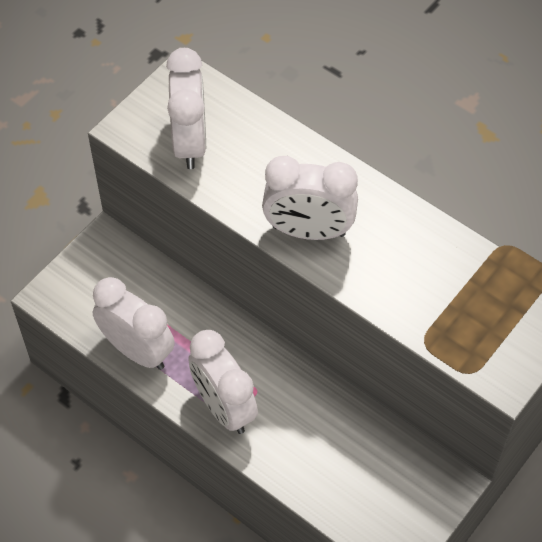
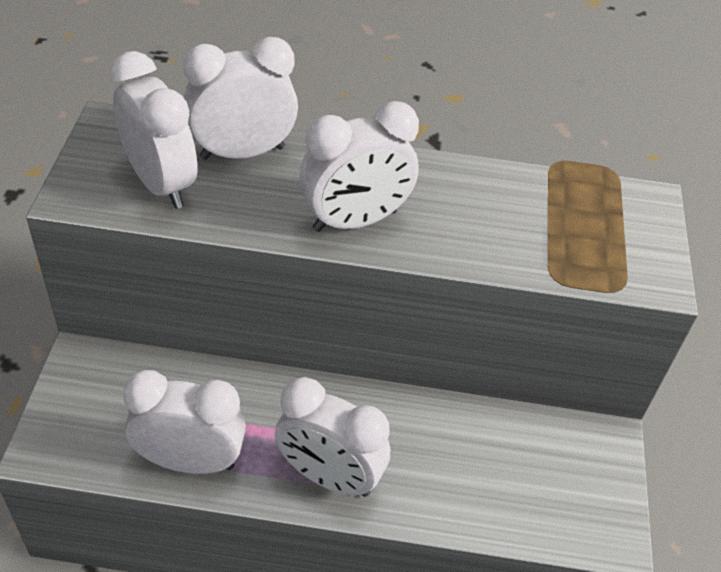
camera: 35 degrees left, 10 degrees down
none -> white clock [184,37,298,160]

